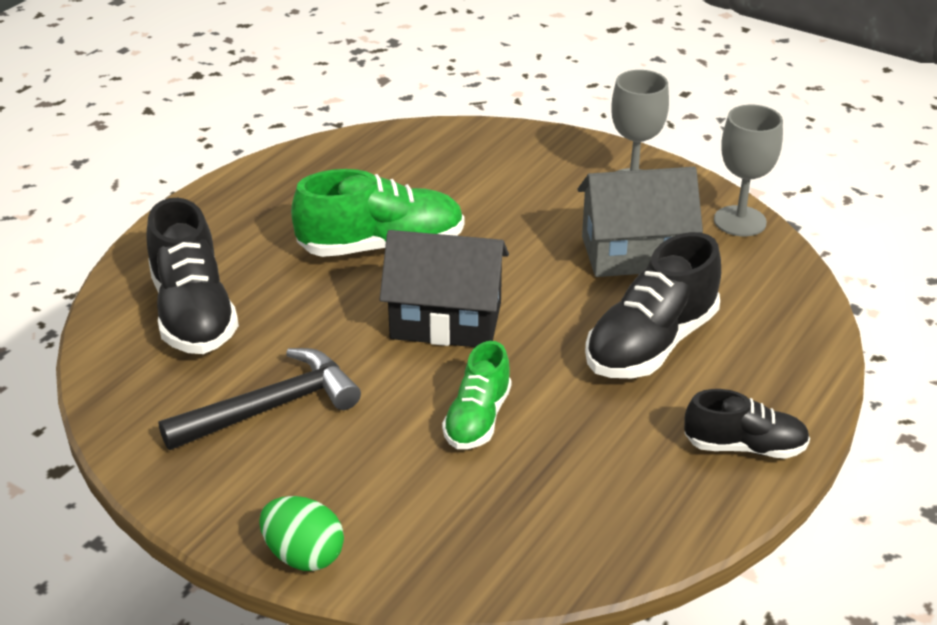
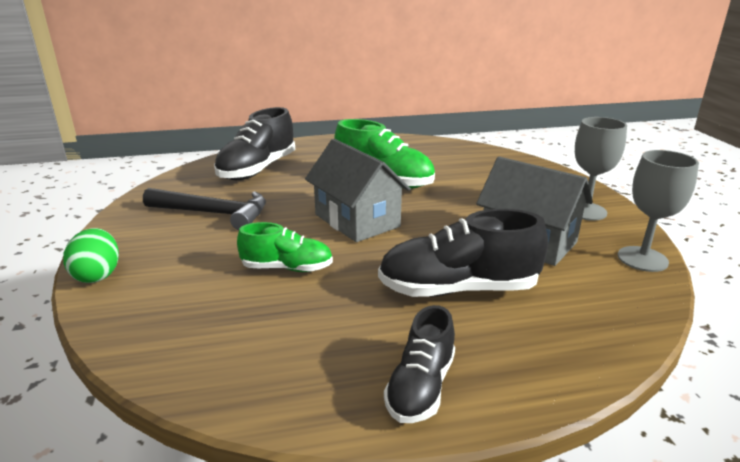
camera: 45 degrees right, 10 degrees down
black house [380,230,509,347] -> grey house [305,139,411,242]
green shoe [442,341,512,449] -> green shoe turned 150 degrees counterclockwise [237,222,333,272]
black shoe [684,389,810,459] -> black shoe turned 60 degrees clockwise [384,305,455,423]

